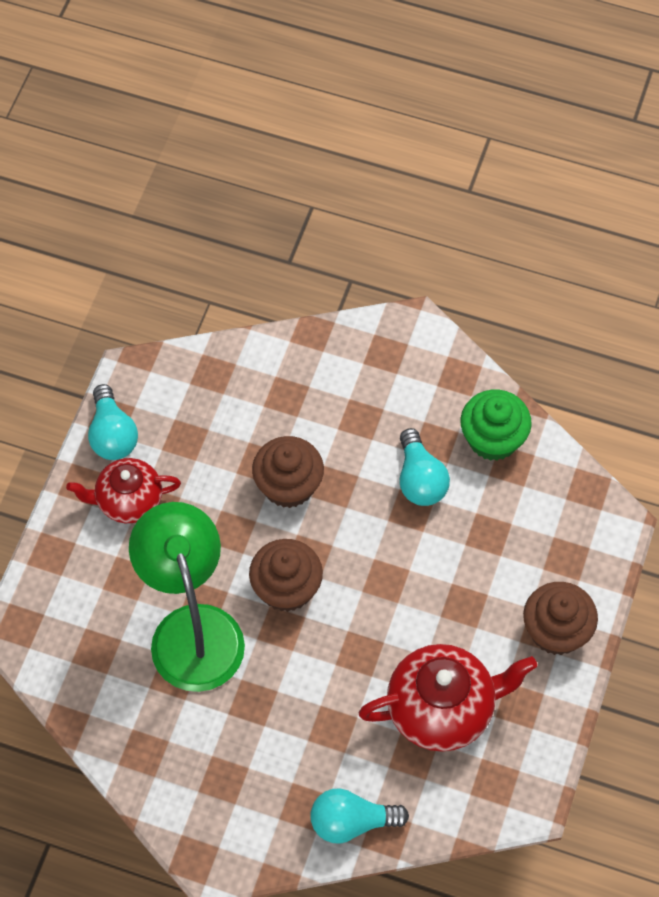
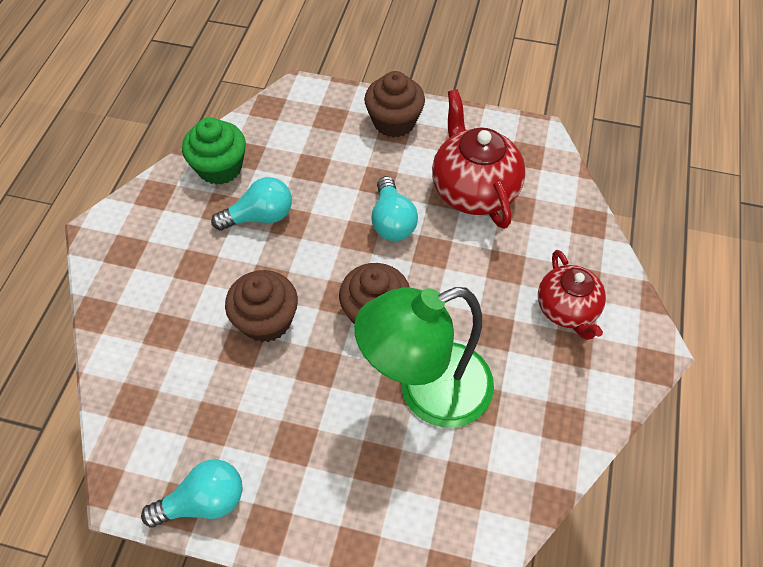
camera: 95 degrees left, 5 degrees down
red teapot [66,458,181,523] -> red teapot moved to [538,250,606,340]
turquoise light bulb [310,788,409,844] -> turquoise light bulb moved to [371,176,418,241]

